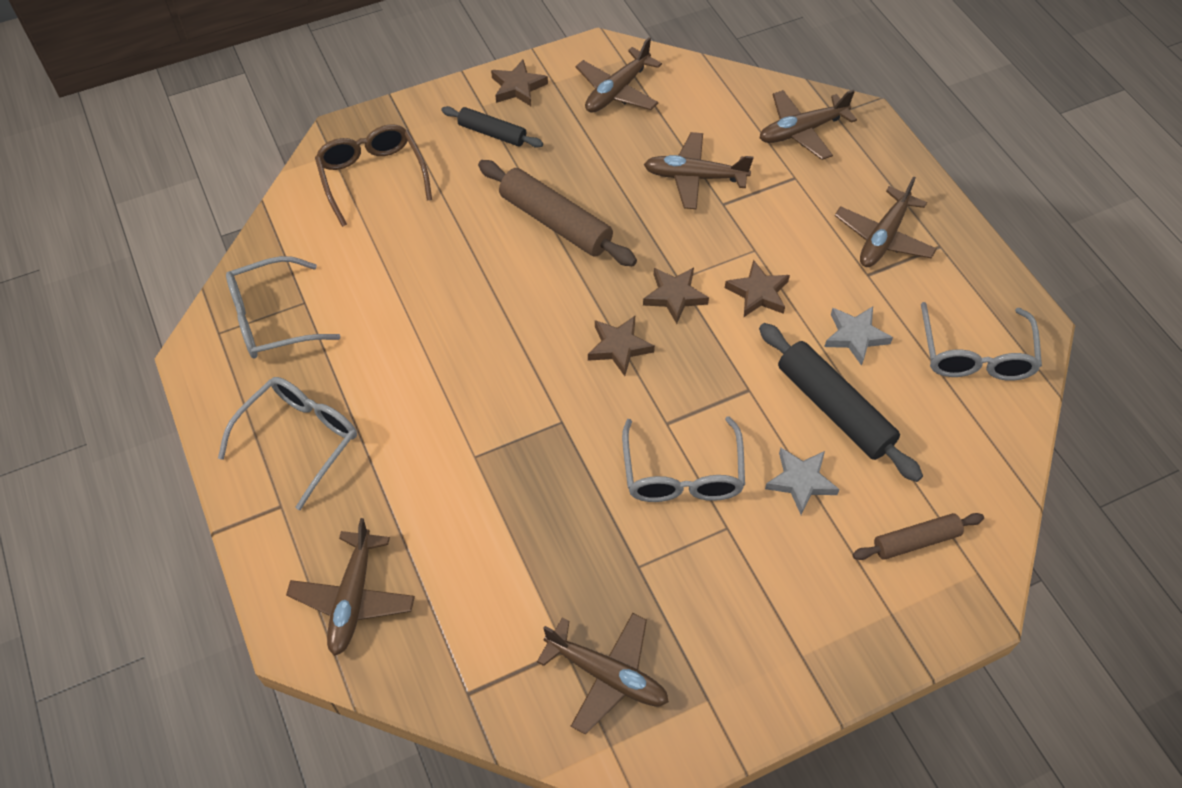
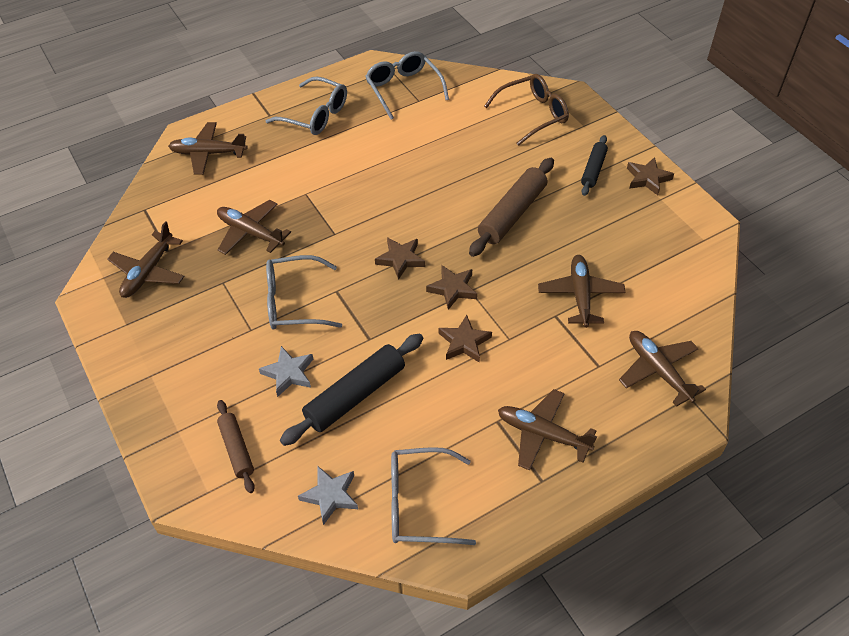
camera: 85 degrees right, 5 degrees down
brown plane [576,37,662,112] -> brown plane moved to [217,200,291,255]
grey star [824,307,893,366] -> grey star moved to [298,466,358,525]

